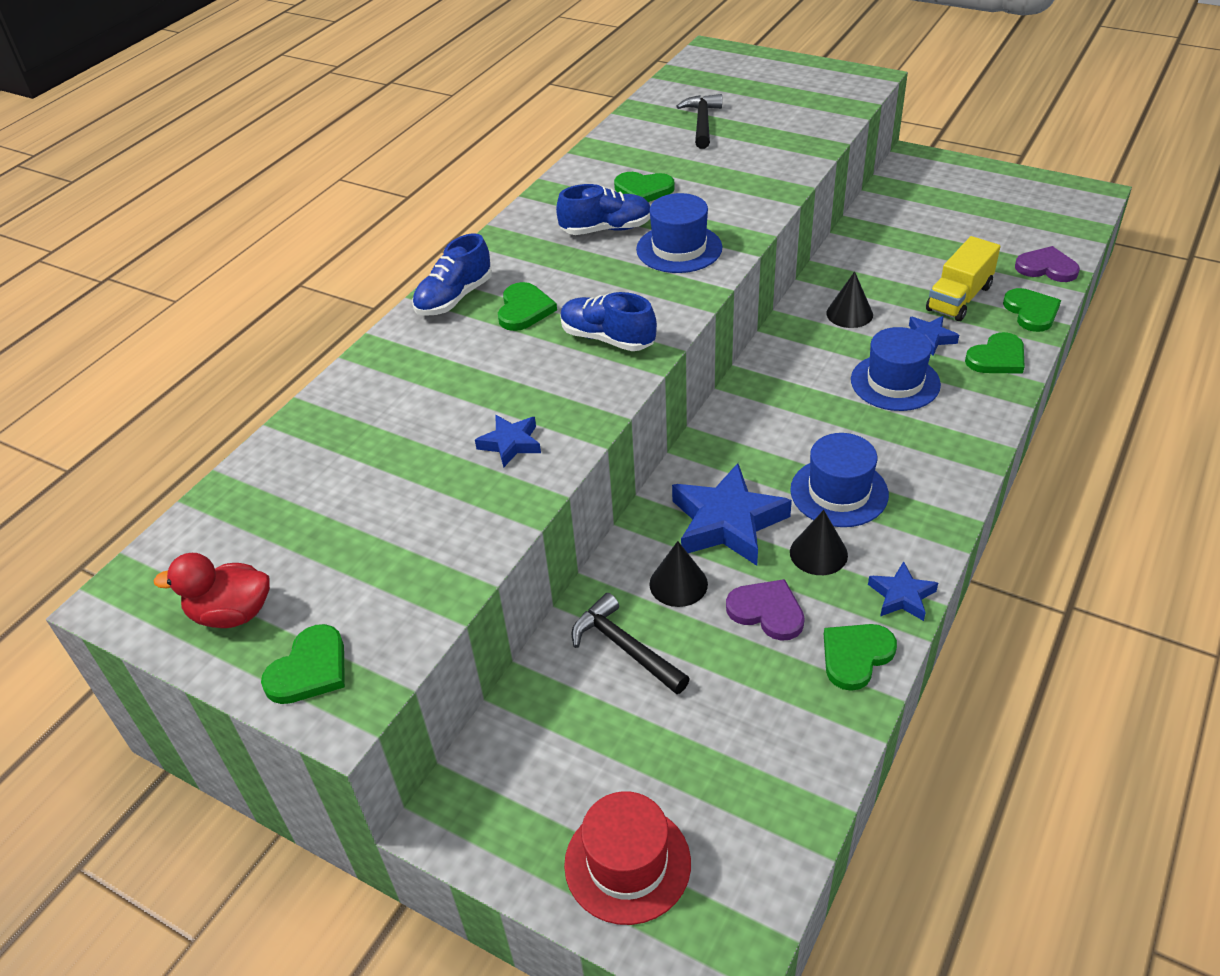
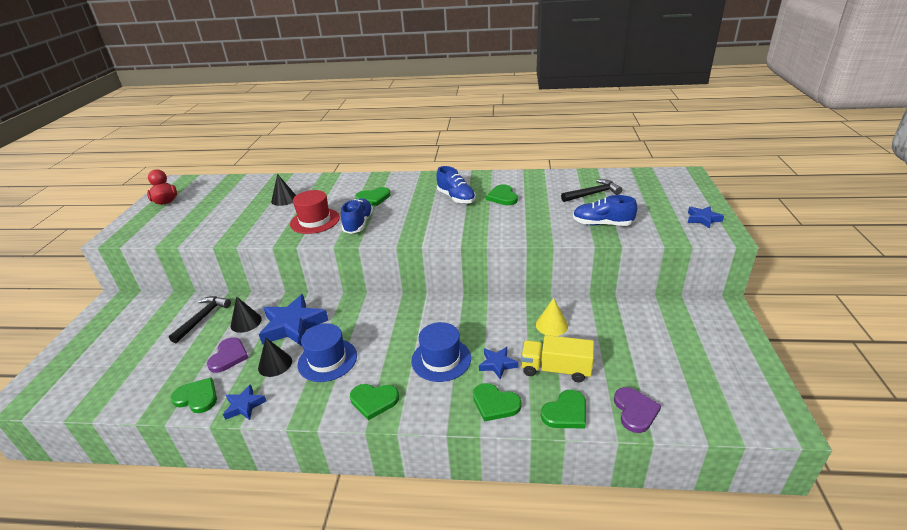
camera: 65 degrees right, 10 degrees down
green heart [261,624,345,704] -> green heart moved to [350,384,399,420]
blue shoe [413,233,492,316] -> blue shoe moved to [573,195,637,226]
blue star [475,415,541,468] -> blue star moved to [688,206,724,229]
red hat [564,791,691,925] -> red hat moved to [290,190,340,234]
blue hat [636,193,722,273] -> none
black cone [826,271,873,328] -> black cone moved to [271,174,296,206]
none -> yellow cone [536,298,568,336]

